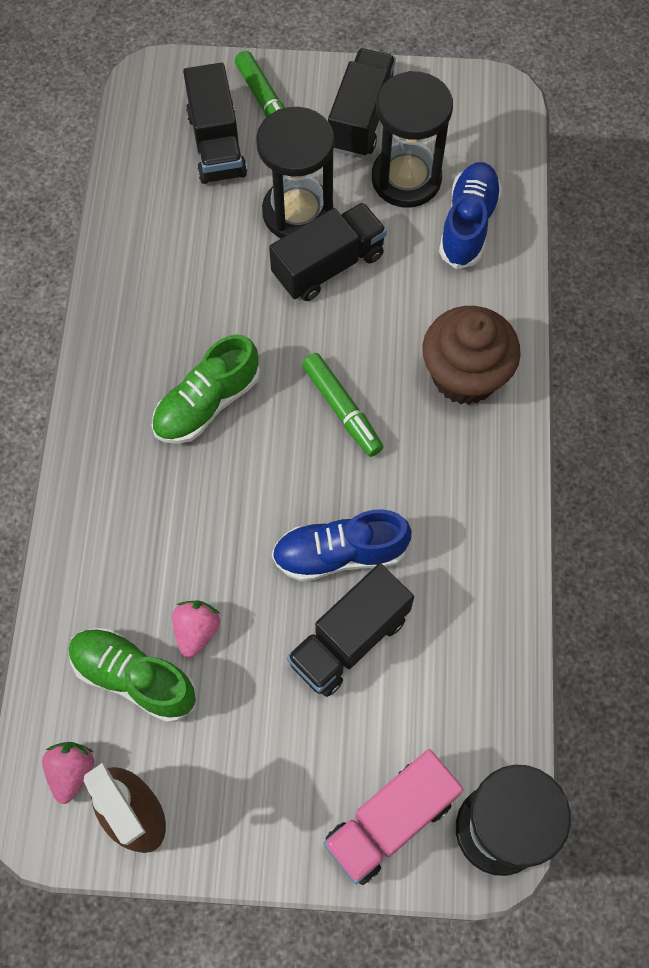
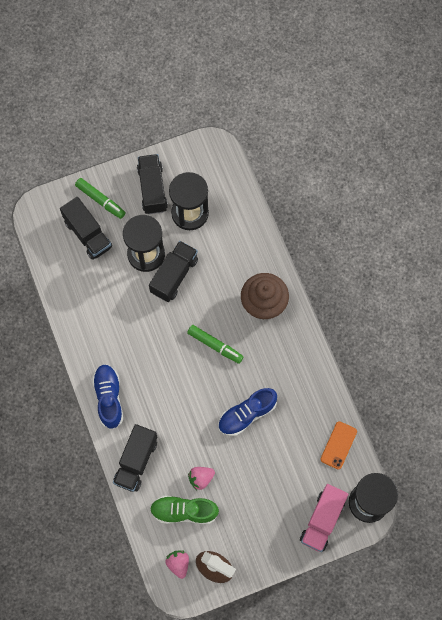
camera: 25 degrees left, 5 degrees up
green shoe [151,334,260,444] -> none
pink strawberry [172,601,220,658] -> pink strawberry turned 105 degrees counterclockwise [188,467,215,490]
black truck [287,563,414,697] -> black truck moved to [113,424,157,492]
blue shoe [439,162,502,269] -> blue shoe moved to [92,364,123,430]
none -> orange phone [320,421,357,470]

